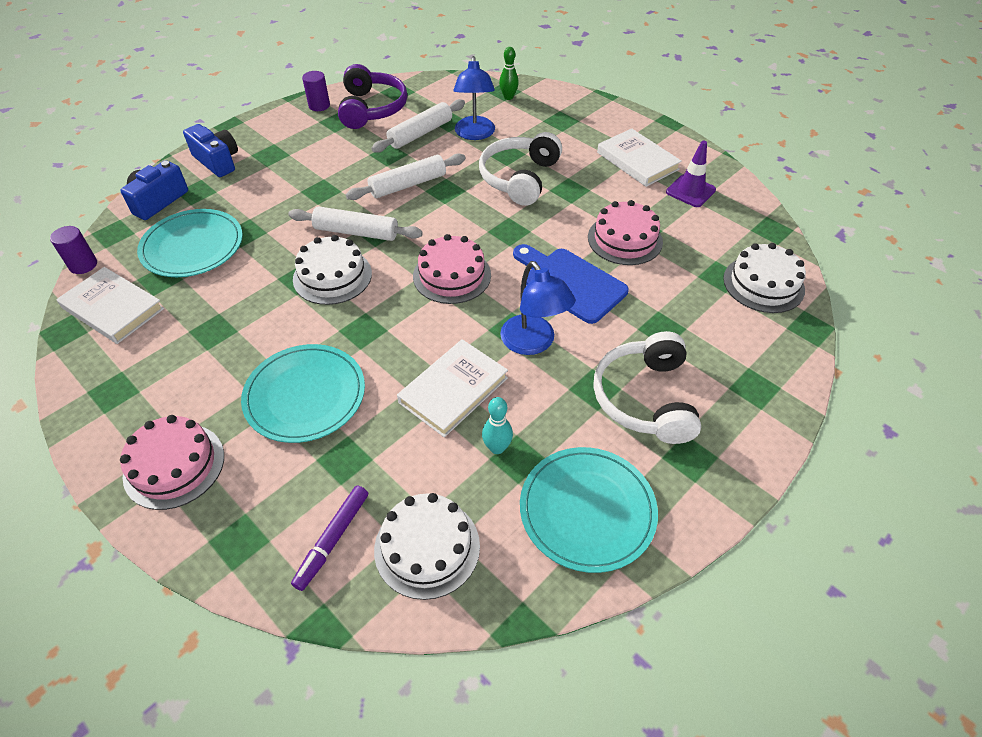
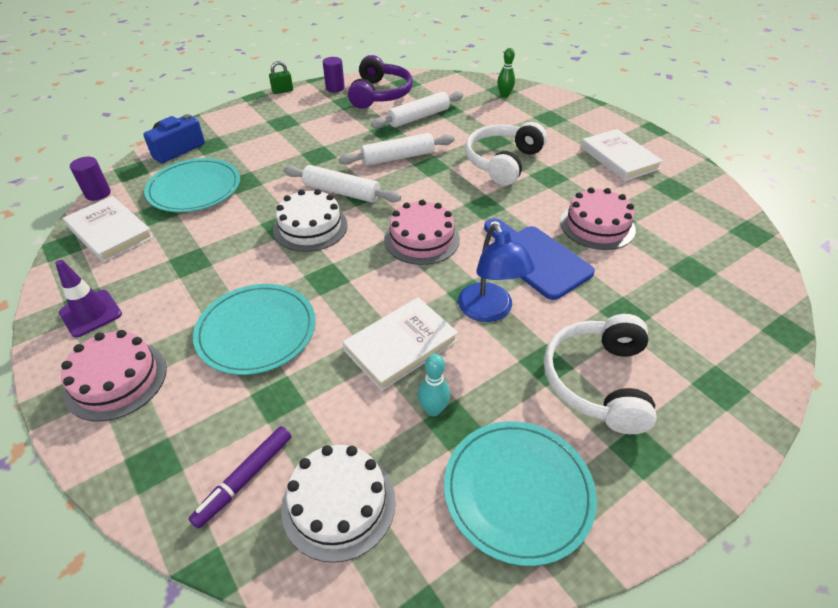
camera: 10 degrees right, 5 degrees down
blue camera [183,124,238,177] -> none
blue lamp [454,56,495,140] -> none
purple traffic cone [666,141,716,207] -> purple traffic cone moved to [55,260,122,337]
white cake [723,243,806,313] -> none
none -> green padlock [269,61,293,94]

